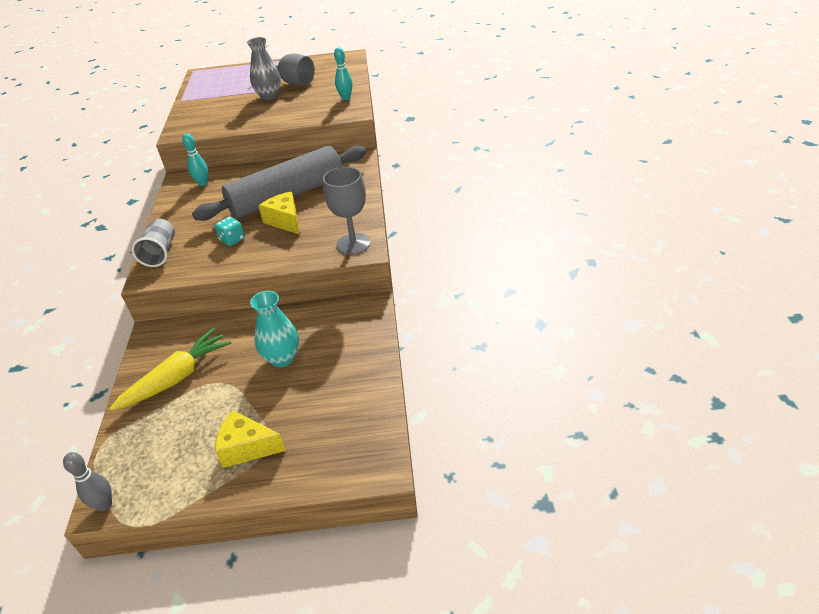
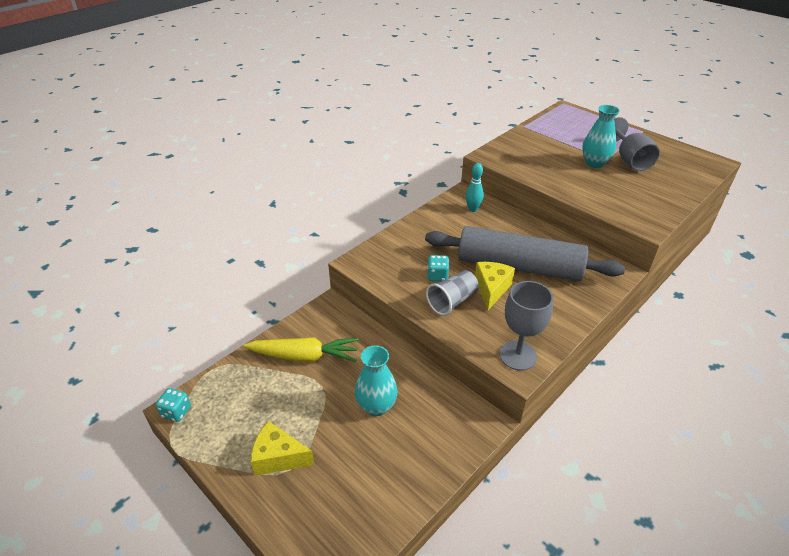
camera: 45 degrees right, 0 degrees up
grey bowling pin [63,452,112,511] -> turquoise dice [156,388,191,422]
grey cup [131,219,175,267] -> grey cup moved to [426,270,479,316]
yellow cheese [215,410,286,468] -> yellow cheese turned 45 degrees counterclockwise [251,421,314,476]
grey vase [247,37,281,100] -> turquoise vase [582,105,620,168]
turquoise bowling pin [334,47,352,100] -> none

